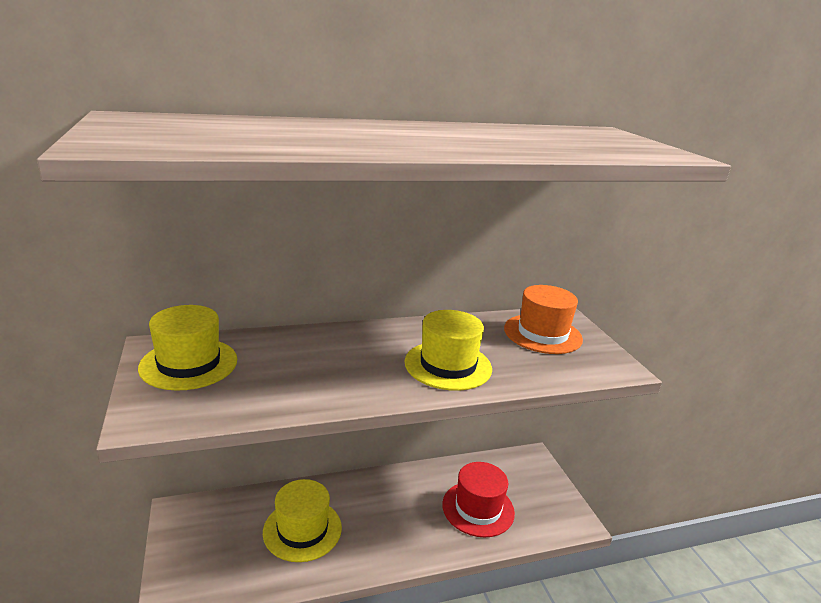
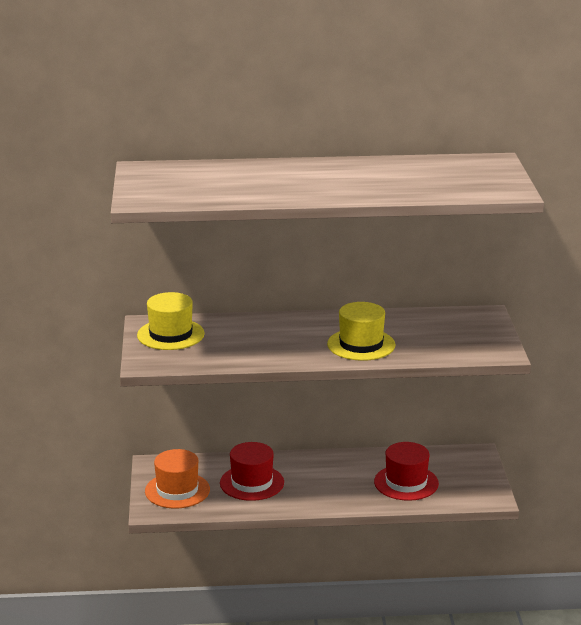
camera: 15 degrees right, 0 degrees up
yellow hat [263,479,342,562] -> red hat [220,442,284,501]
orange hat [504,285,583,354] -> orange hat moved to [145,449,210,509]

